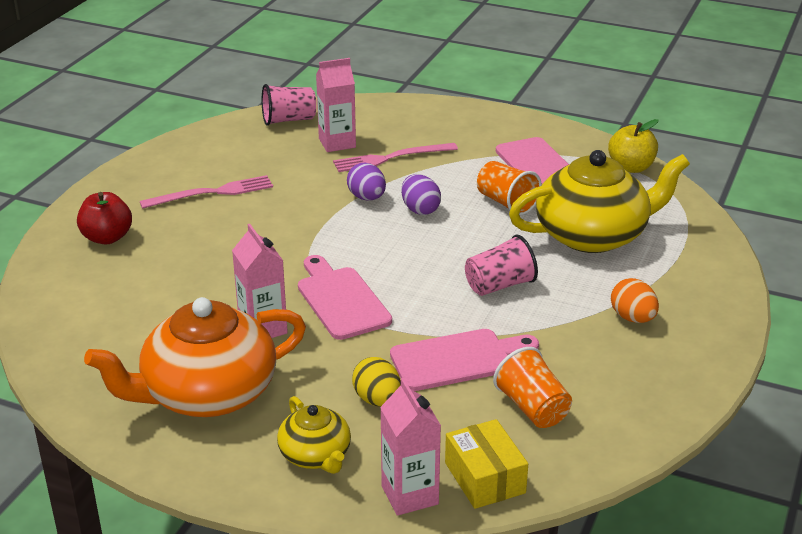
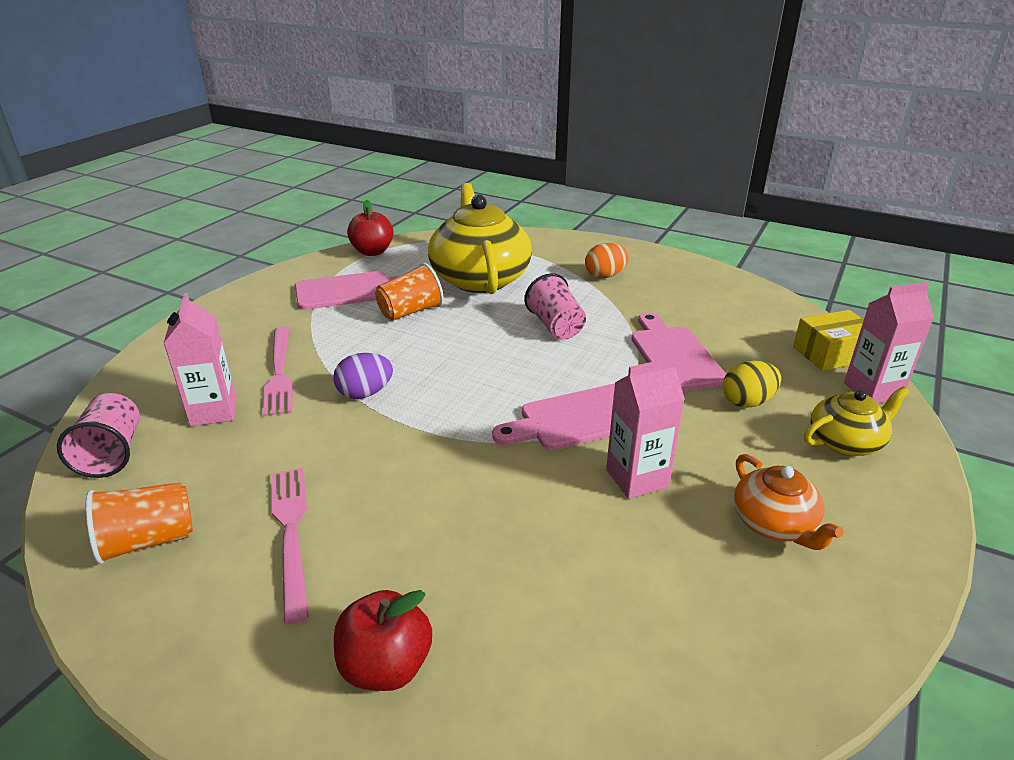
camera: 85 degrees left, 0 degrees up
orange teapot [84,297,306,417] -> orange teapot [734,454,843,550], size x0.51
purple egg [401,174,441,215] -> none
orange cup [493,347,572,428] -> orange cup moved to [86,482,193,564]
yellow apple [608,119,659,173] -> red apple [347,200,393,256]

